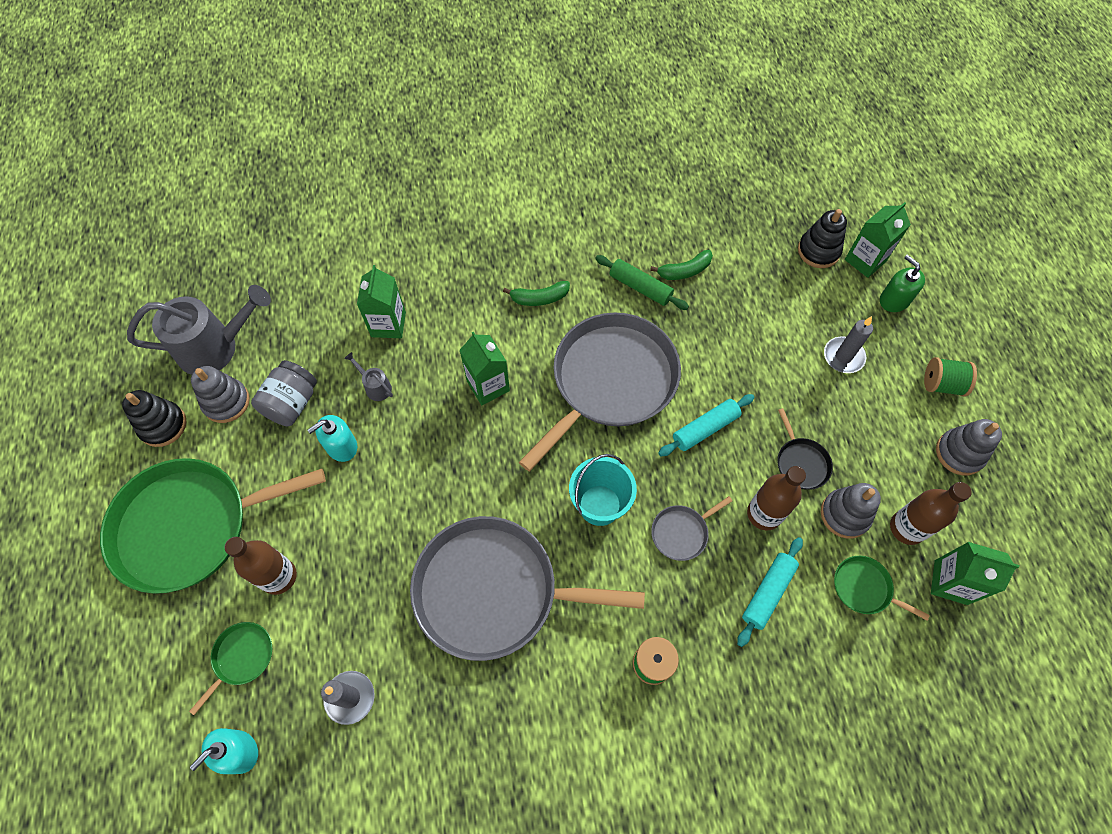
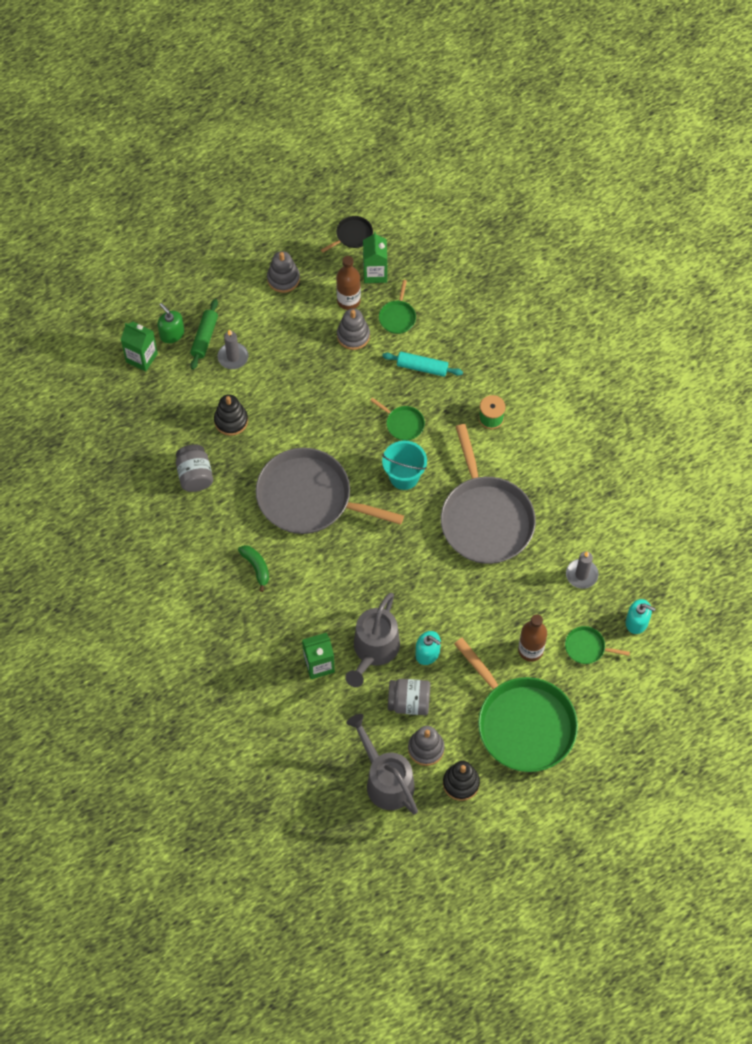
camera: 110 degrees left, 0 degrees up
grey watering can [344,352,393,401] -> grey watering can [345,593,400,687], size x2.33
green carton [459,331,510,405] -> none
green rolling pin [595,255,689,310] -> green rolling pin moved to [190,299,218,370]
green banana [650,250,713,280] -> grey jar [176,444,213,492]
grey pan [651,496,732,561] -> green pan [370,398,425,441]
turquoise rolling pin [658,394,755,456] -> none
brown bottle [747,466,806,530] -> none
black pan [777,408,833,490] -> black pan moved to [321,216,373,253]
black stacking toy [798,209,847,268] -> black stacking toy moved to [214,394,248,436]
green soap dispenser [880,254,925,312] -> green soap dispenser turned 105 degrees clockwise [158,303,184,343]
green spool [924,357,977,397] -> none

